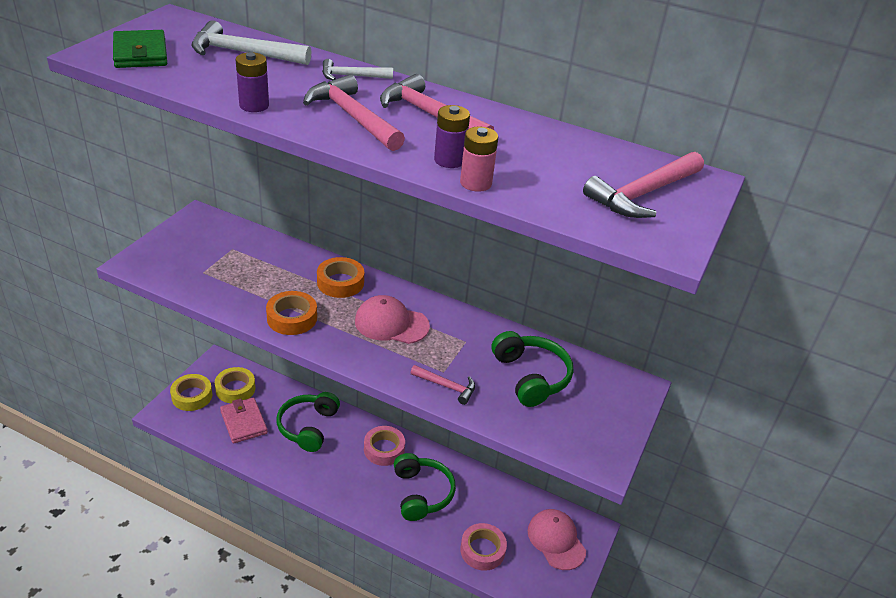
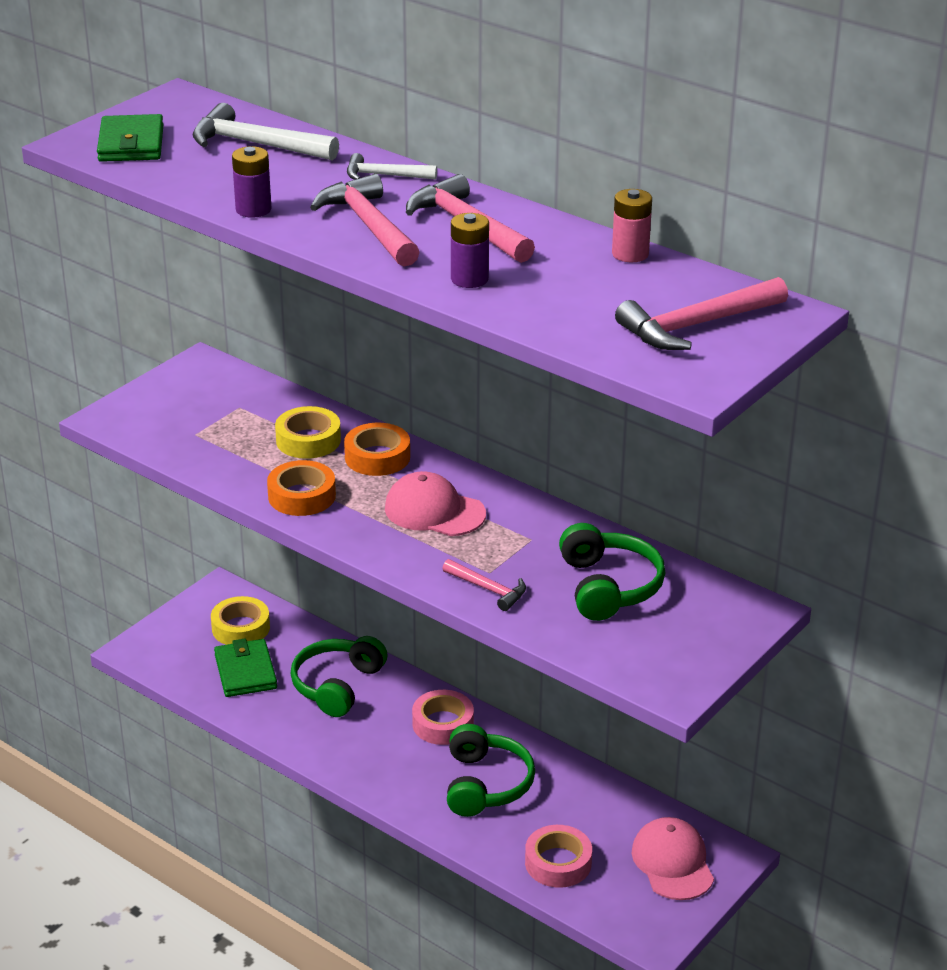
camera: 15 degrees right, 5 degrees down
yellow tape [170,374,212,411] -> yellow tape moved to [275,406,341,459]
pink wallet [220,397,268,444] -> green wallet [214,638,277,697]
pink battery [460,127,498,192] -> pink battery moved to [612,189,652,262]

